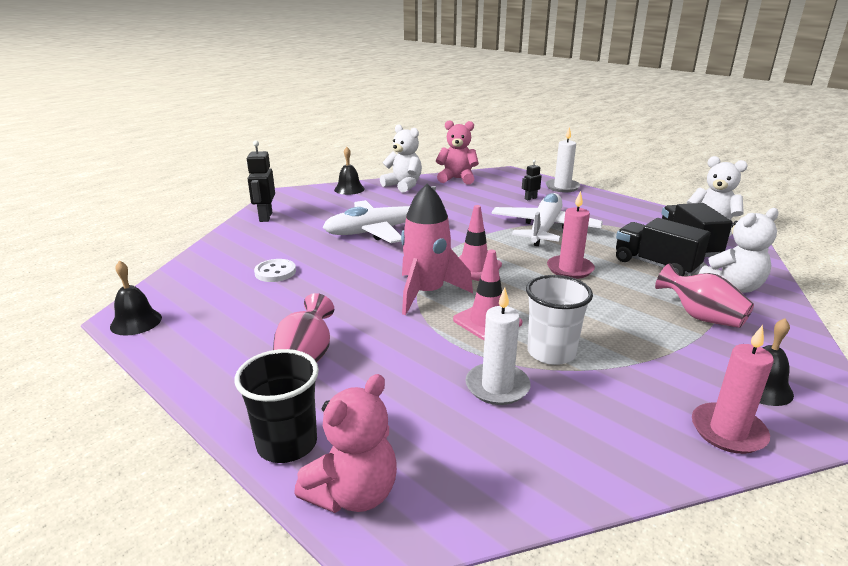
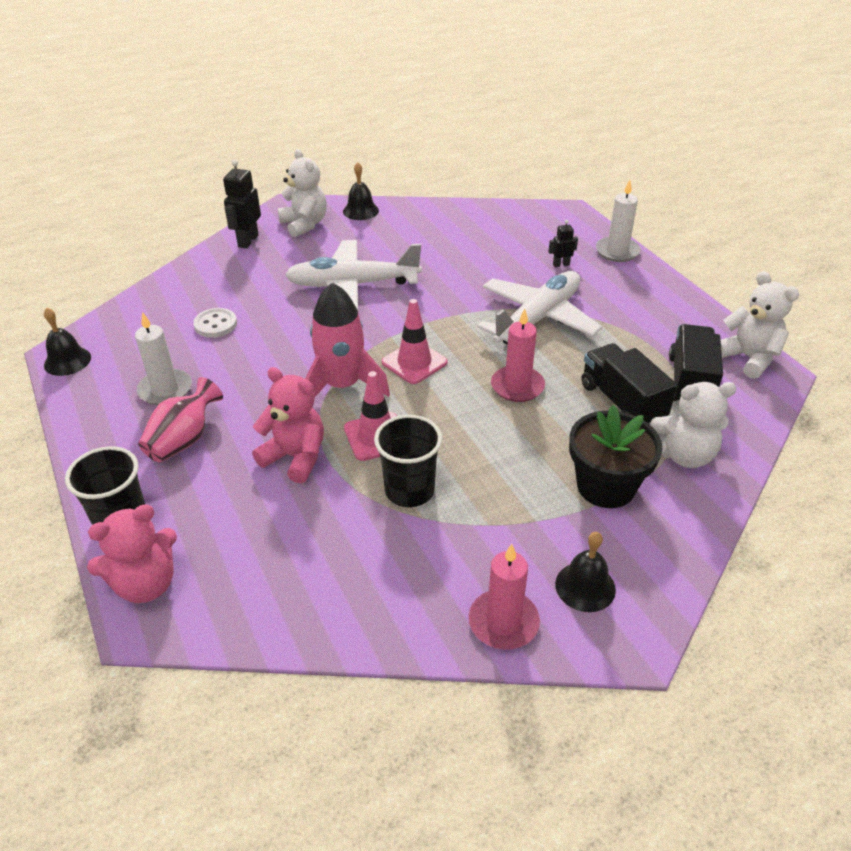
camera: 20 degrees right, 15 degrees up
white teddy bear [380,124,422,193] -> white teddy bear moved to [278,149,327,238]
pink teddy bear [436,120,479,184] -> pink teddy bear moved to [252,367,324,483]
white candle [466,288,530,405] -> white candle moved to [135,312,192,405]
white cup [526,275,593,365] -> black cup [374,415,442,507]
pink vase [655,263,754,328] -> black flower pot [569,405,663,508]

